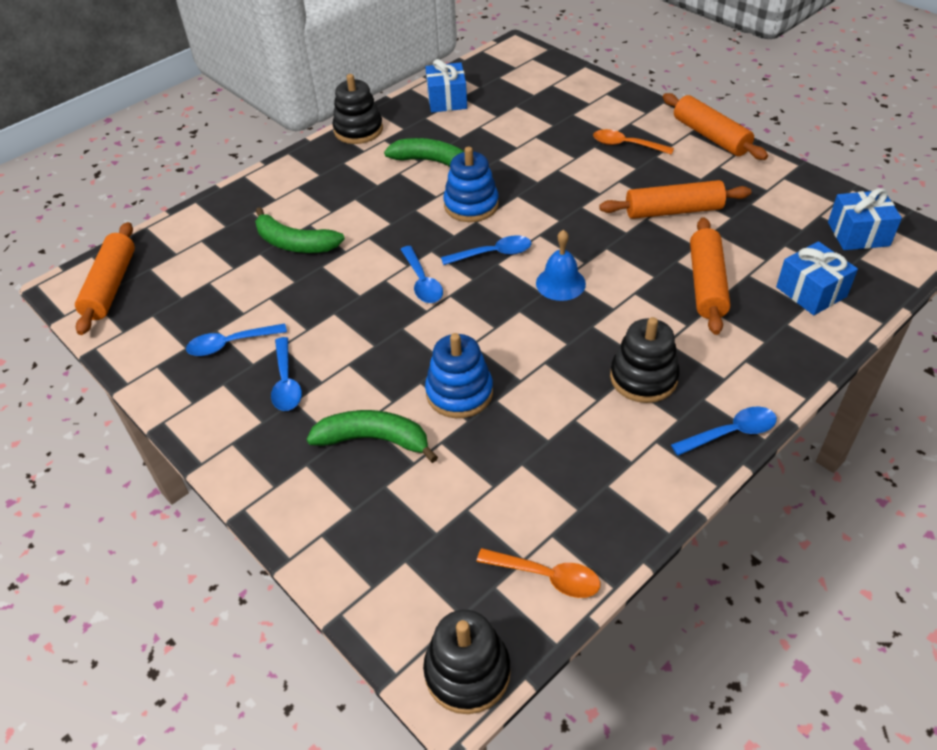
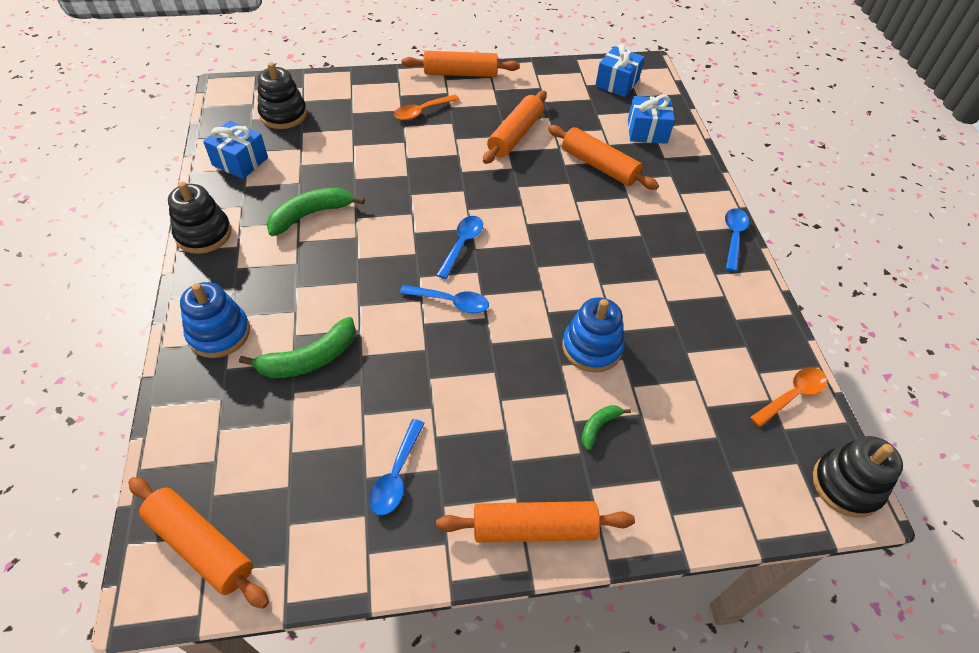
camera: 60 degrees left, 5 degrees up
blue spoon [271,337,302,411] -> none
green banana [307,410,438,463] -> green banana [581,405,631,450], size x0.53
blue stacking toy [443,147,499,222] -> blue stacking toy moved to [180,282,250,358]
blue bell [536,230,586,301] -> none
black stacking toy [610,317,680,403] -> black stacking toy moved to [258,62,307,129]
none -> orange rolling pin [436,501,635,543]

